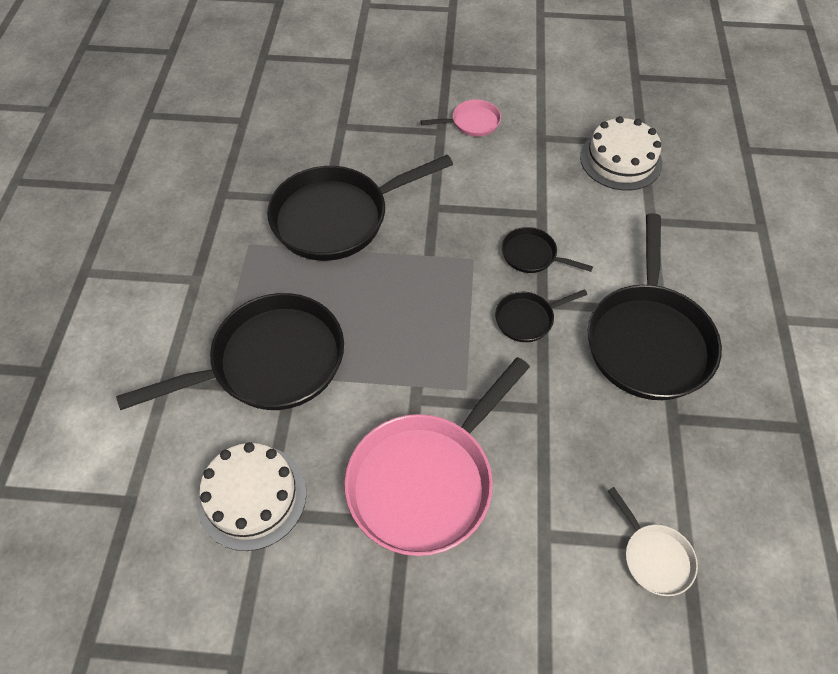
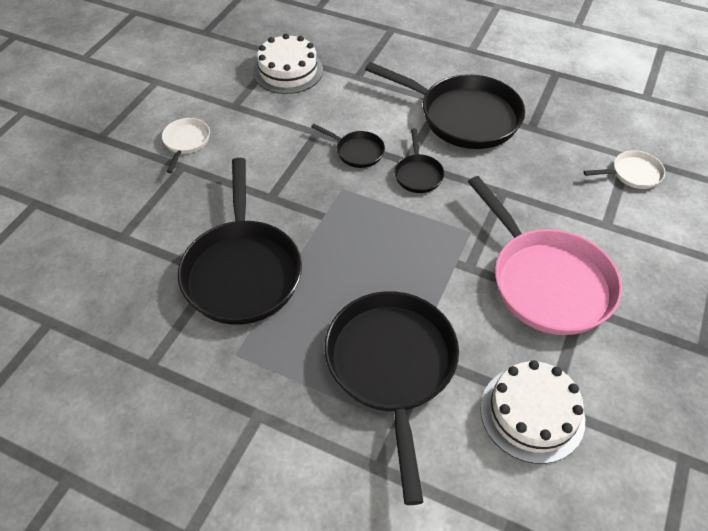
camera: 70 degrees left, 5 degrees down
pink pan [421,100,501,137] -> white pan [162,118,210,173]
black pan [502,227,593,273] -> black pan turned 105 degrees counterclockwise [311,124,385,168]

